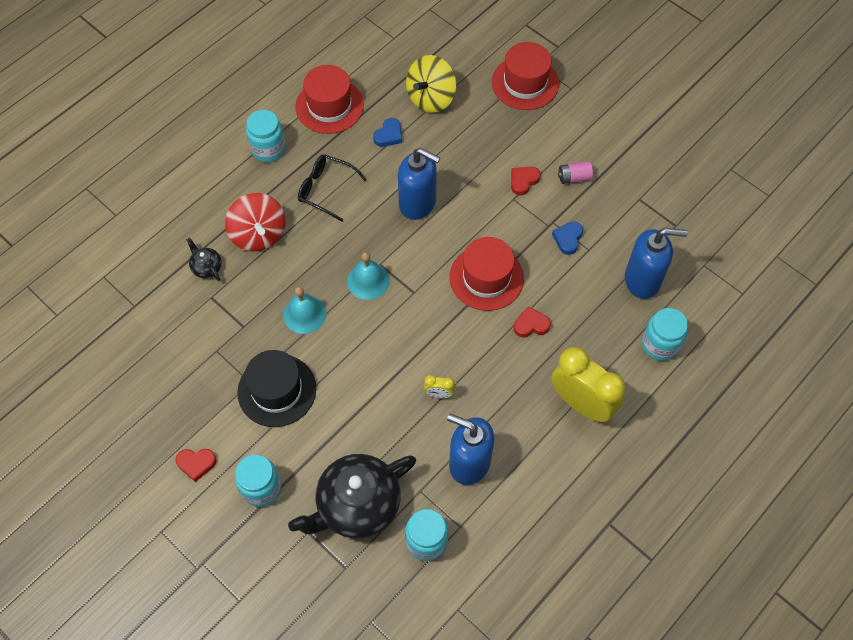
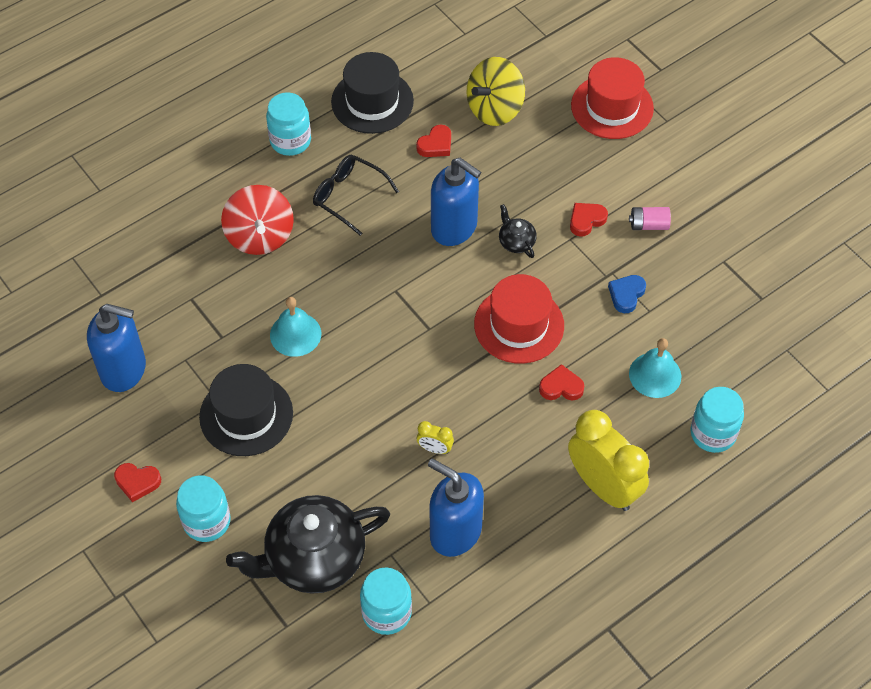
camera: 10 degrees right, 5 degrees down
black teapot [186,238,222,281] -> black teapot moved to [499,204,537,258]
red hat [295,65,364,134] -> black hat [331,52,414,134]
turquoise bell [347,252,390,300] -> turquoise bell moved to [629,338,681,398]
blue heart [373,118,402,147] -> red heart [416,125,451,157]
blue soap dispenser [625,228,688,299] -> blue soap dispenser moved to [87,304,146,392]

